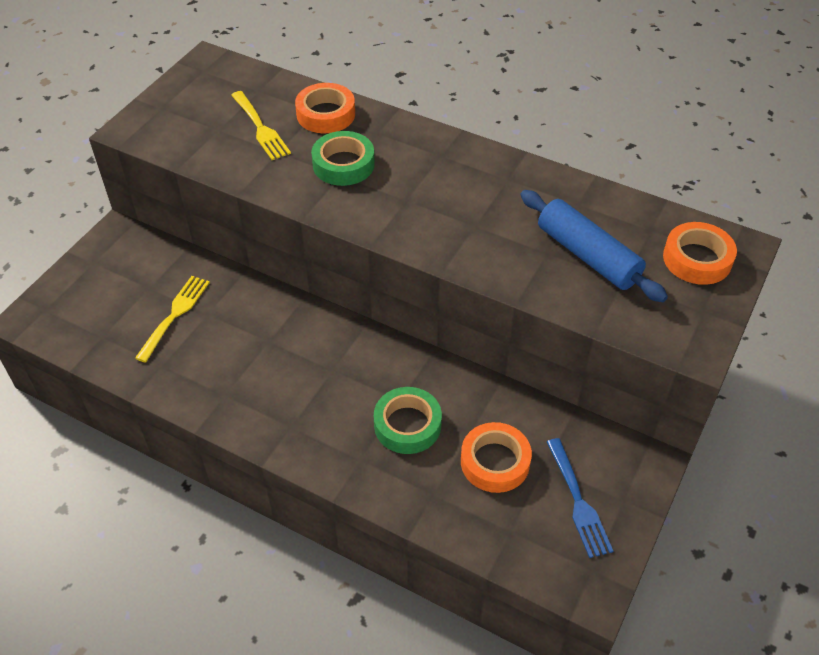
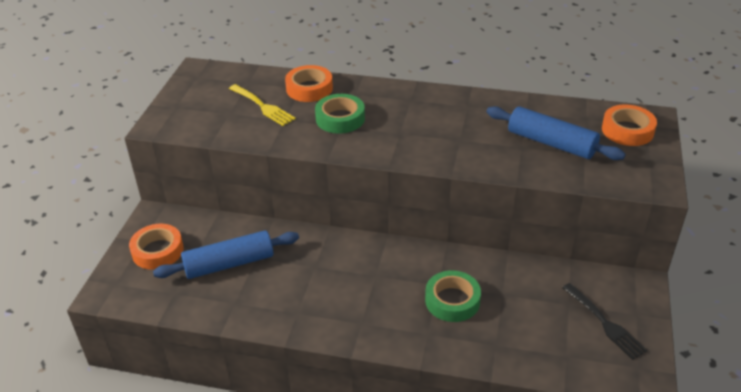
camera: 15 degrees left, 10 degrees down
yellow fork [135,276,210,363] -> blue rolling pin [153,230,299,279]
orange tape [461,422,532,493] -> orange tape moved to [129,224,184,270]
blue fork [547,438,613,558] -> black fork [562,283,647,360]

